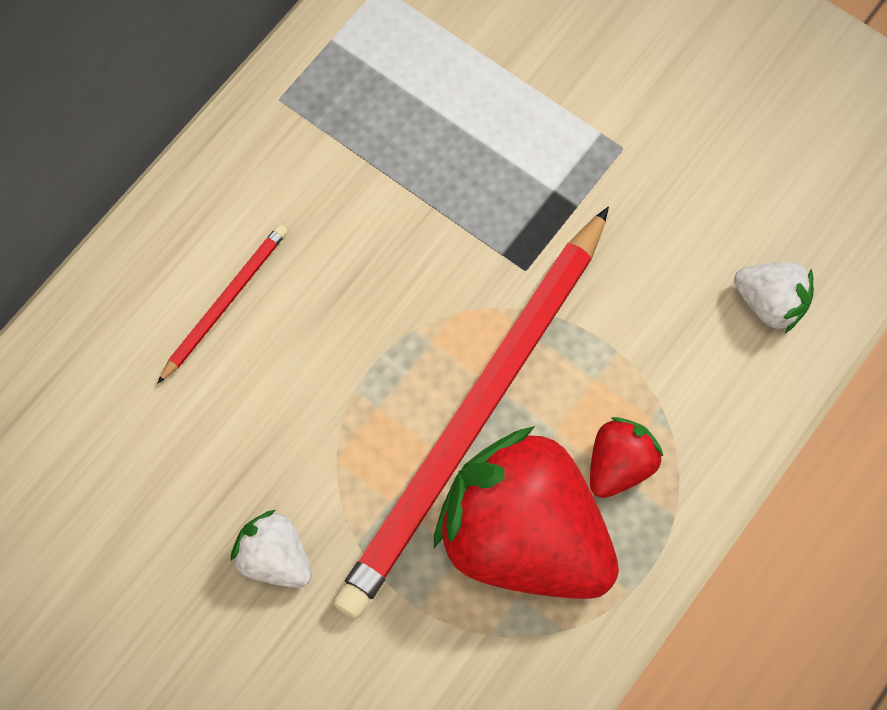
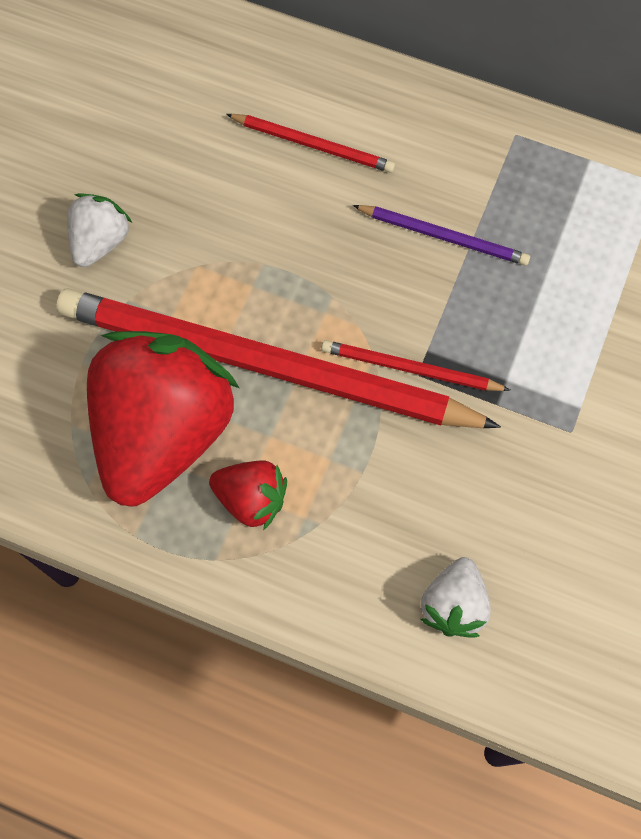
camera: 75 degrees right, 0 degrees up
none -> red pencil [321,340,510,391]
none -> purple pencil [353,205,530,266]

